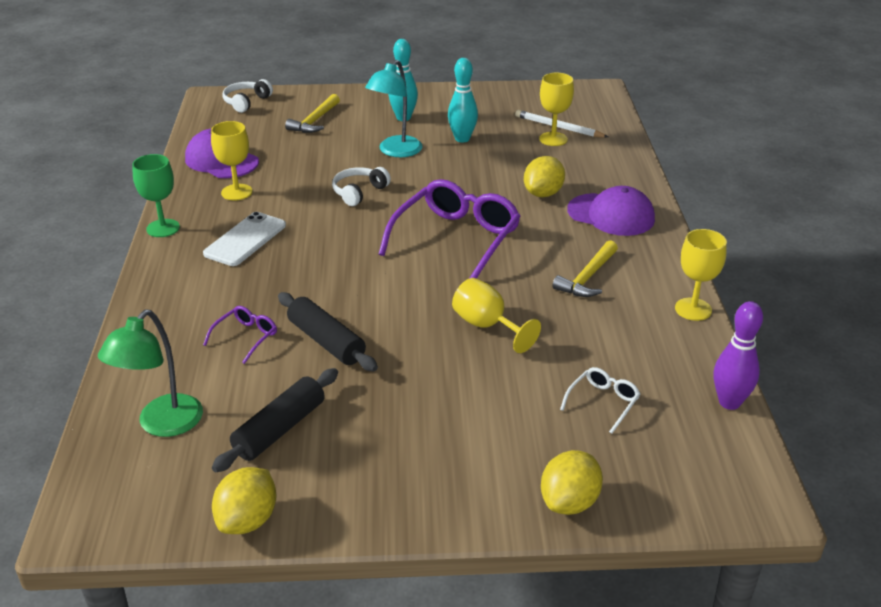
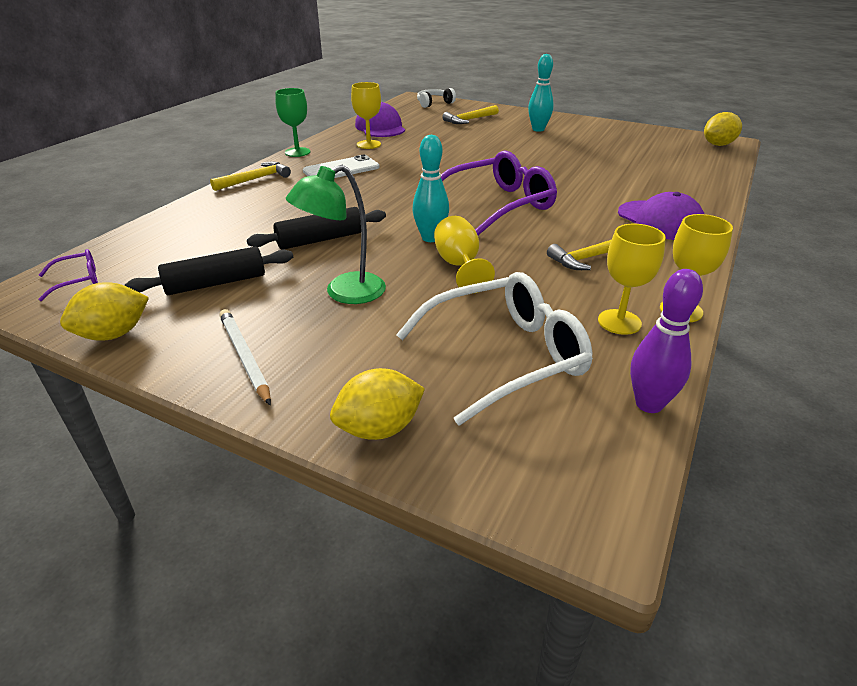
camera: 30 degrees right, 0 degrees up
green lamp [98,310,203,437] -> green lamp moved to [286,165,386,304]
purple glasses [203,306,277,364] -> purple glasses moved to [38,249,98,301]
black rolling pin [278,292,378,371] -> black rolling pin turned 75 degrees clockwise [247,207,386,250]
white headphones [332,167,391,206] -> none
turquoise lamp [365,60,423,157] -> none
turquoise bowling pin [448,58,478,142] -> turquoise bowling pin moved to [412,135,449,242]
white pencil [515,110,608,138] -> white pencil moved to [219,309,271,405]
yellow lemon [524,156,565,197] -> yellow lemon moved to [704,112,742,146]
yellow goblet [539,73,574,146] -> yellow goblet moved to [598,224,666,335]
white glasses [560,367,640,434] -> white glasses [396,272,593,425], size x2.21
none -> yellow hammer [210,161,291,191]

